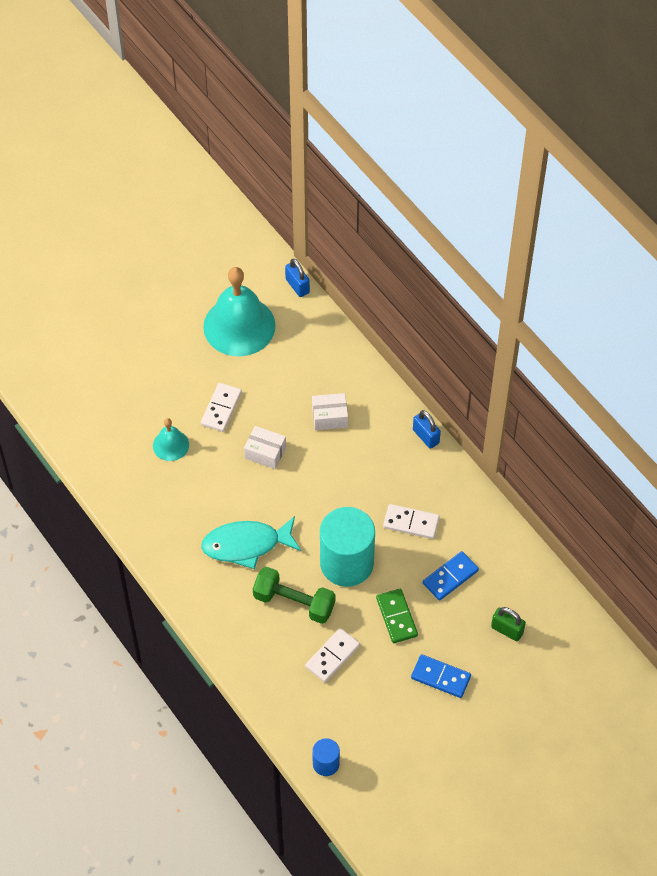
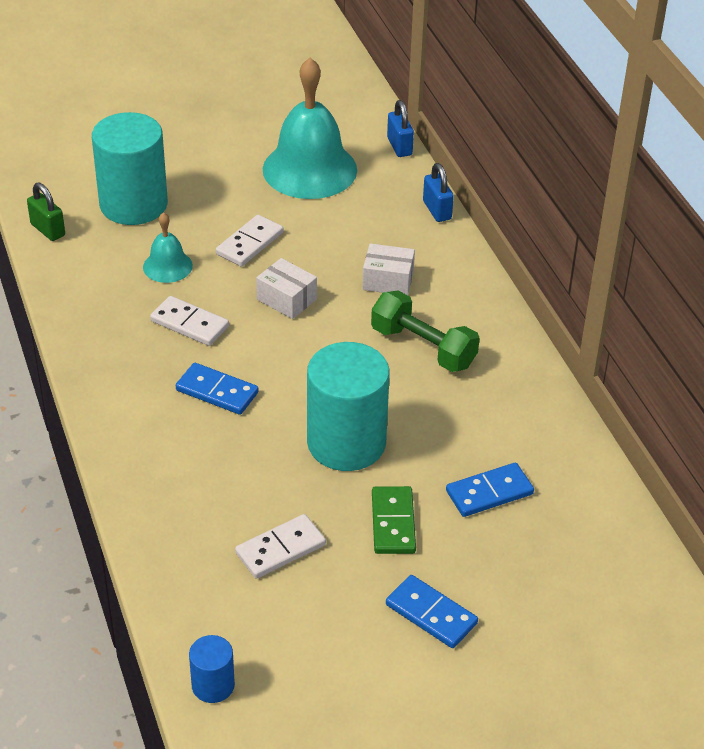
camera: 15 degrees right, 15 degrees down
turquoise fish [201,516,301,569] -> blue domino [176,363,259,415]
green dumbbell [253,567,335,624] -> green dumbbell moved to [371,291,480,372]
white domino [383,504,440,539] -> white domino moved to [150,296,229,346]
blue padlock [413,410,441,449] -> blue padlock moved to [423,163,454,222]
green padlock [491,607,526,641] -> green padlock moved to [27,183,65,241]
none -> turquoise cylinder [92,112,168,225]

